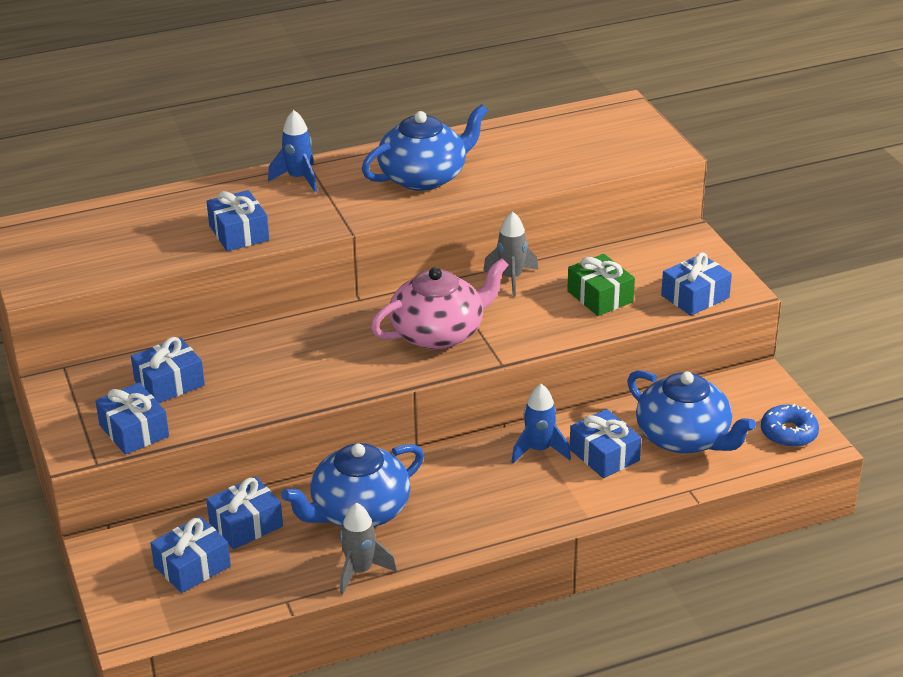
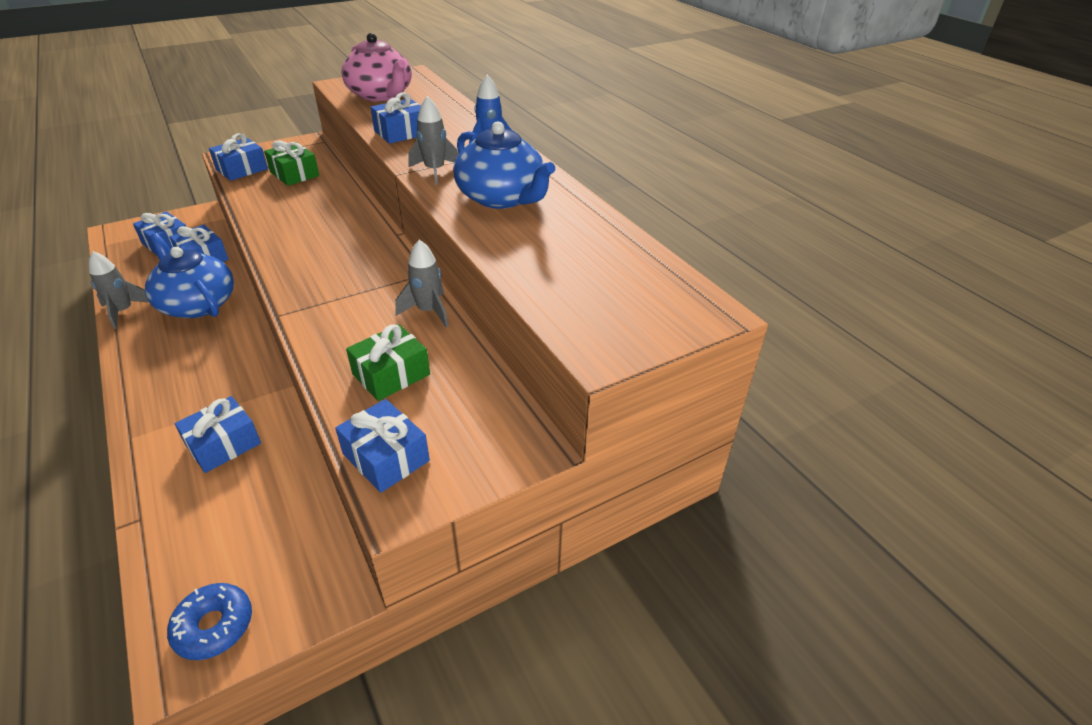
camera: 80 degrees right, 5 degrees up
blue gift [131,337,205,403] -> green gift [264,140,319,186]
pink teapot [371,258,509,350] -> pink teapot moved to [341,33,412,102]
blue rocket [511,384,571,463] -> none
blue teapot [627,370,756,454] -> none
none -> grey rocket [408,96,458,185]

